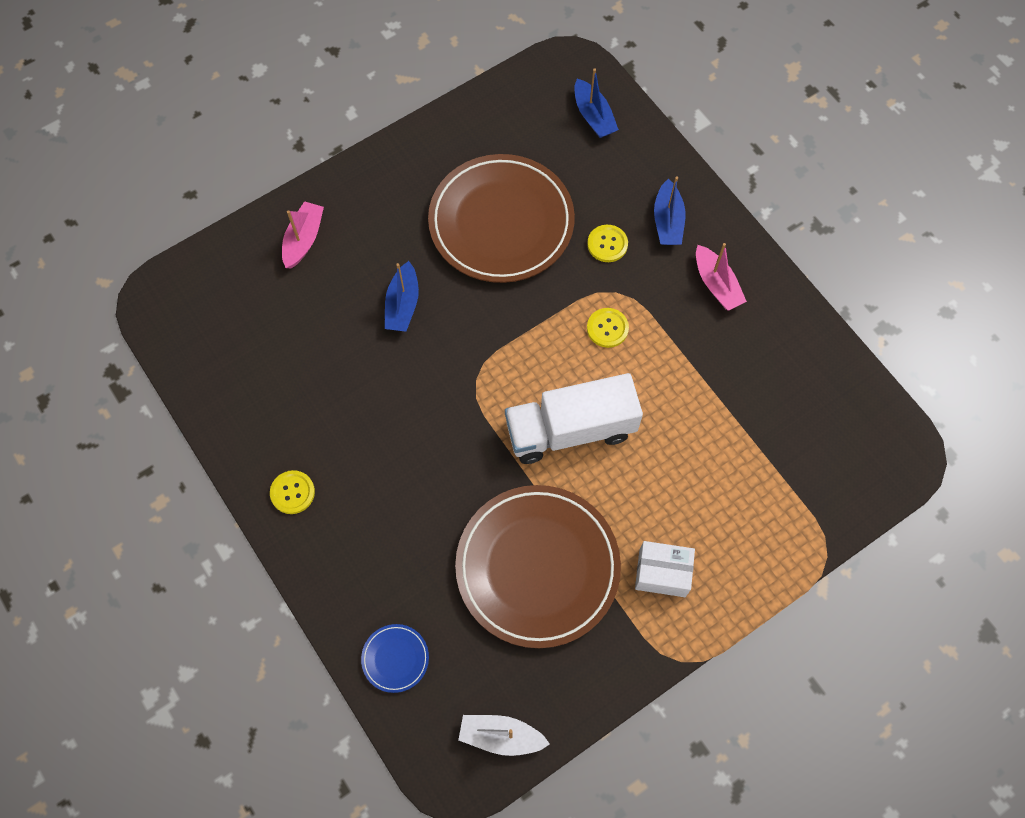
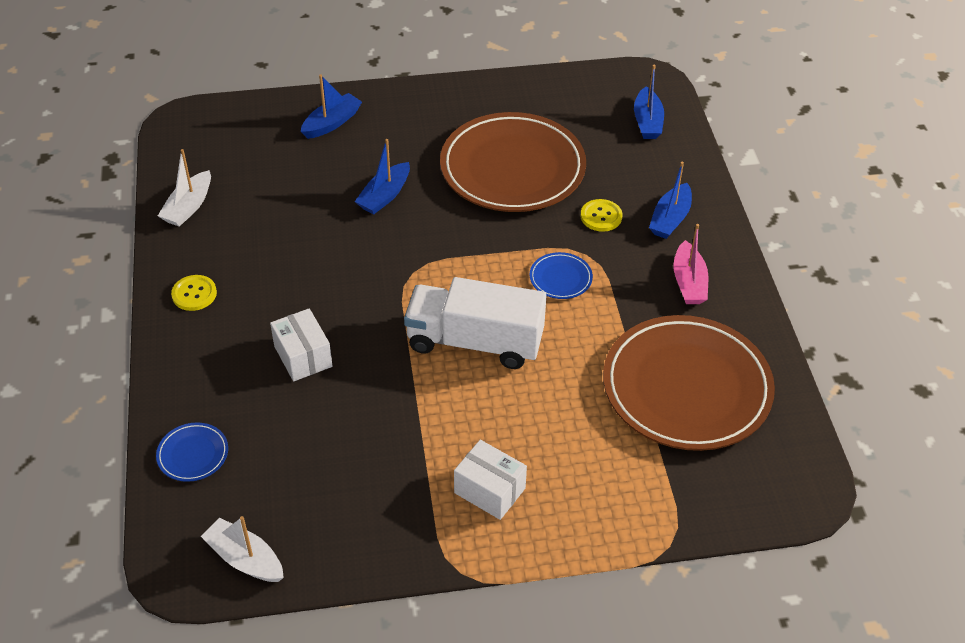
camera: 25 degrees right, 20 degrees down
pink boat [282,201,324,268] -> blue boat [301,75,362,139]
brown plate [455,485,621,648] -> brown plate moved to [603,315,775,451]
yellow button [587,308,629,348] -> blue plate [530,252,593,299]
none -> white boat [158,149,211,227]
none -> white box [270,308,332,382]

